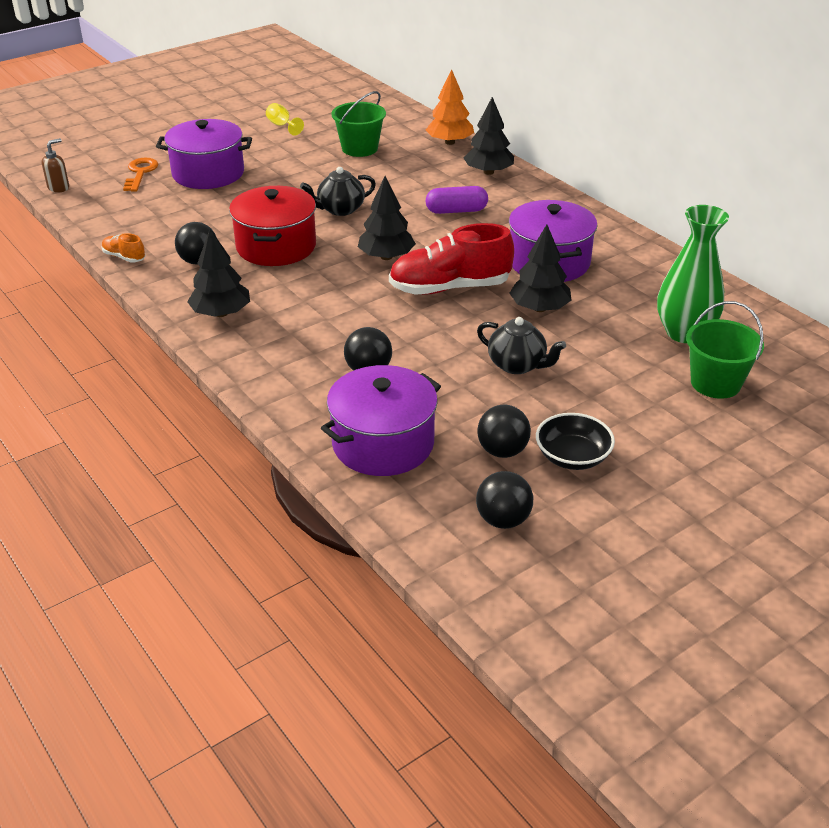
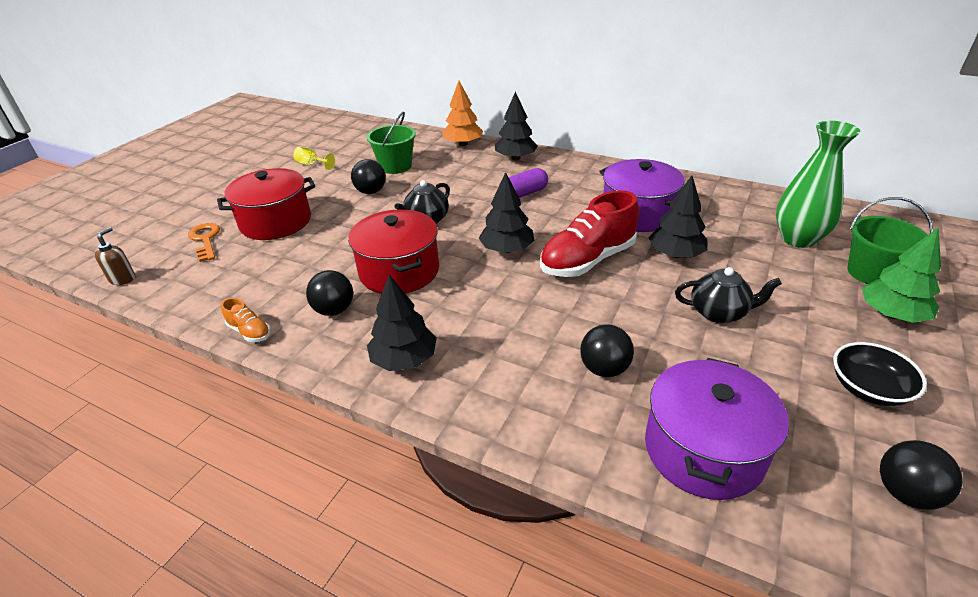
camera: 25 degrees left, 0 degrees up
orange shoe [102,233,146,263] -> orange shoe turned 150 degrees counterclockwise [221,298,271,342]
purple pot [156,119,252,189] -> red pot [217,168,315,240]
black ball [477,405,531,458] -> black ball moved to [351,159,386,194]
none -> green tree [862,228,941,323]

